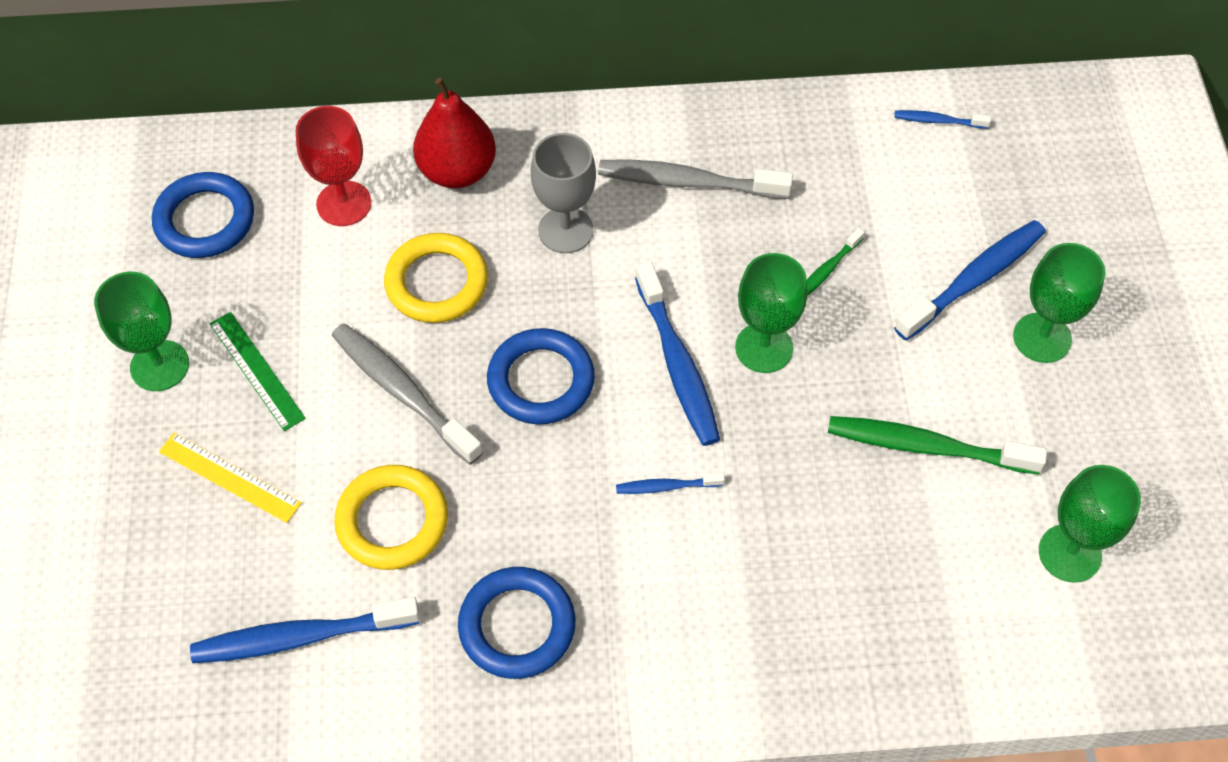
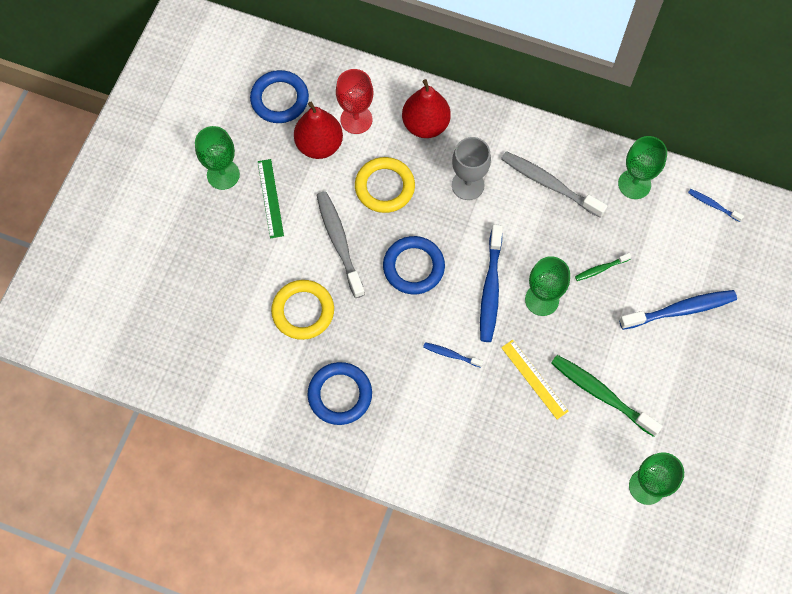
camera: 25 degrees right, 10 degrees up
yellow ruler [159,433,302,523] -> yellow ruler moved to [501,340,569,419]
blue toothbrush [190,597,420,663] -> none
green goblet [1013,243,1105,363] -> green goblet moved to [618,136,667,199]
none -> red pear [294,102,343,159]

